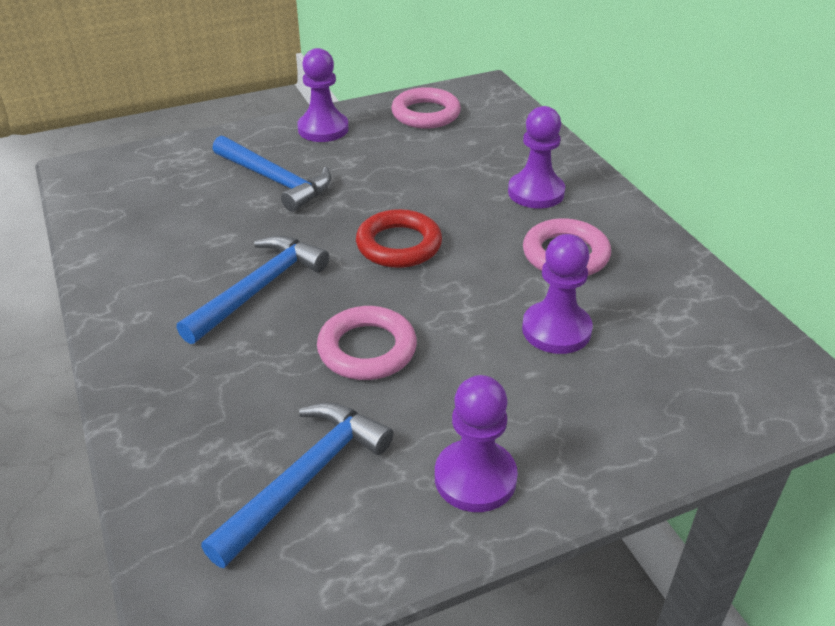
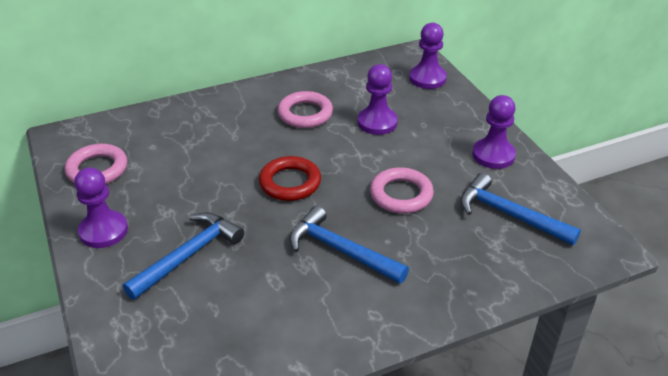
camera: 90 degrees left, 0 degrees up
purple pawn [508,106,565,209] -> purple pawn moved to [409,23,447,89]

